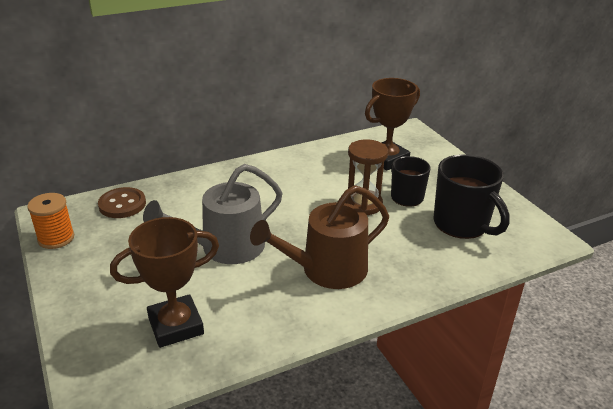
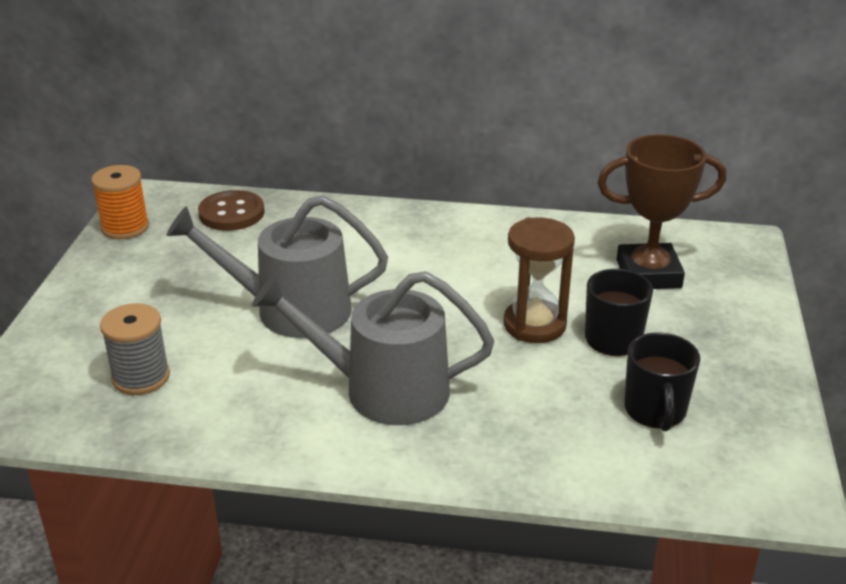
camera: 35 degrees right, 0 degrees up
brown trophy [110,217,219,348] -> grey spool [100,303,170,395]
brown watering can [250,185,389,289] -> grey watering can [252,271,494,425]
black mug [433,154,510,239] -> black mug [624,332,700,431], size x0.64

